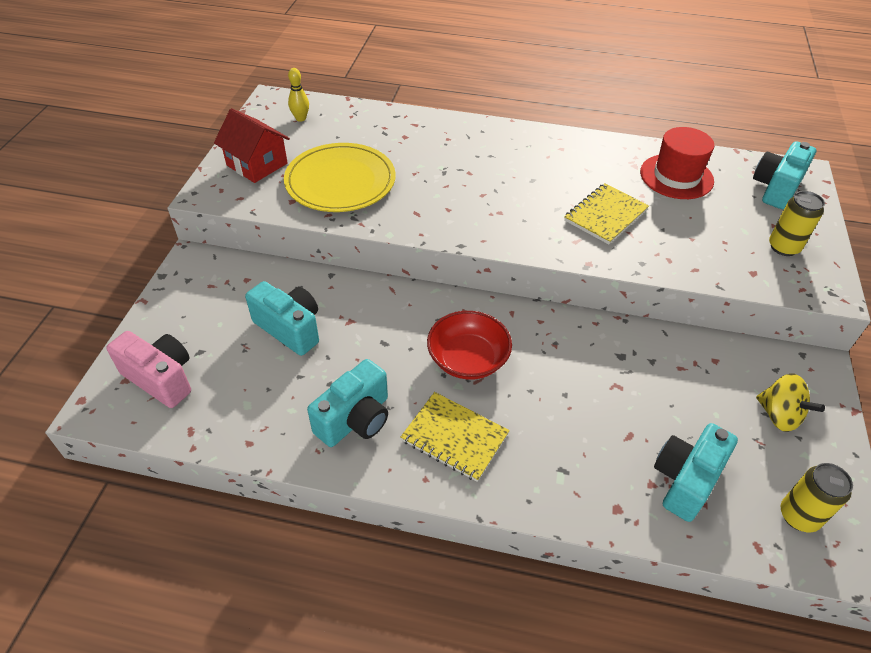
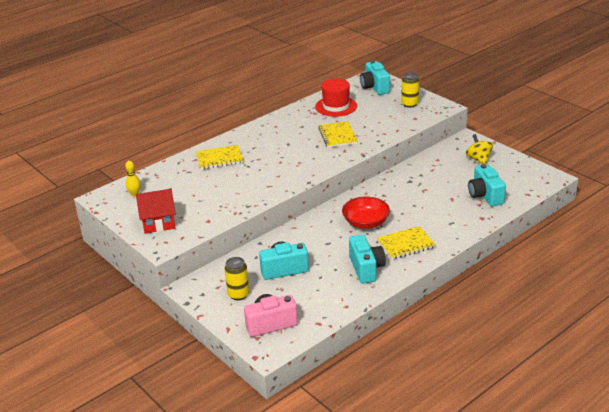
camera: 50 degrees left, 15 degrees down
yellow plate [284,143,396,212] -> none
yellow spinning top [756,373,825,432] -> yellow spinning top turned 105 degrees counterclockwise [466,134,493,164]
yellow can [781,463,853,532] -> yellow can moved to [224,257,249,300]
none -> yellow notebook [196,145,244,170]

